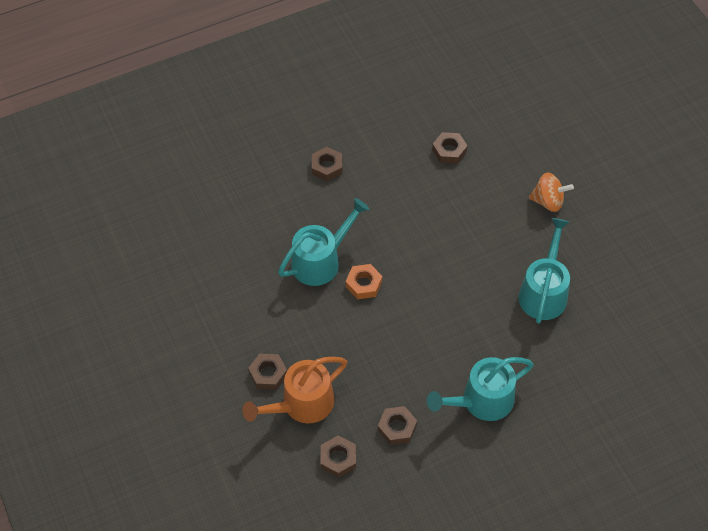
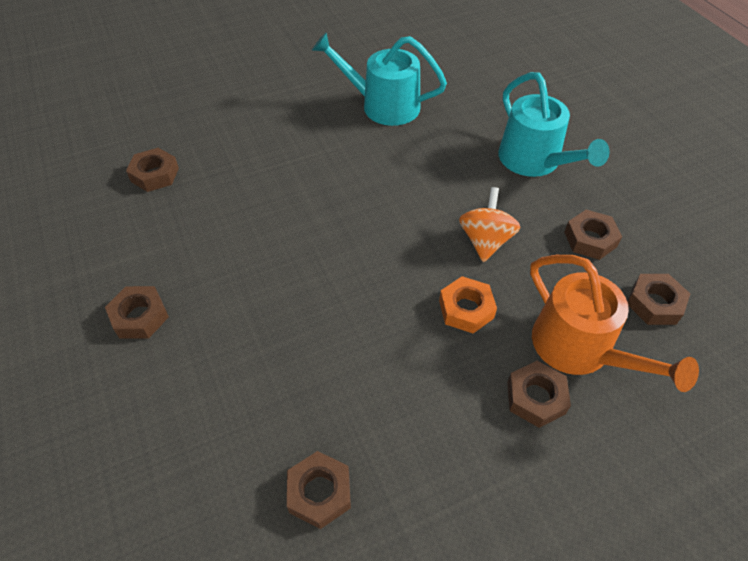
camera: 90 degrees left, 5 degrees down
turquoise watering can [278,198,369,286] -> none
orange nut [346,264,382,299] -> orange nut moved to [439,276,497,333]
orange spinning top [529,173,574,212] -> orange spinning top moved to [459,187,520,262]
none -> brown nut [287,451,351,529]

